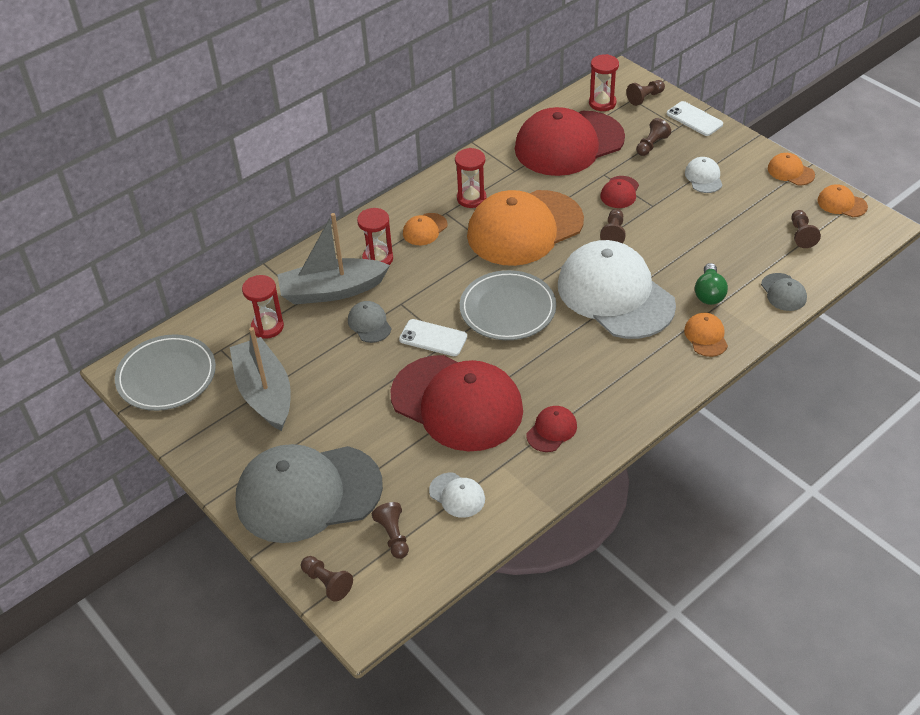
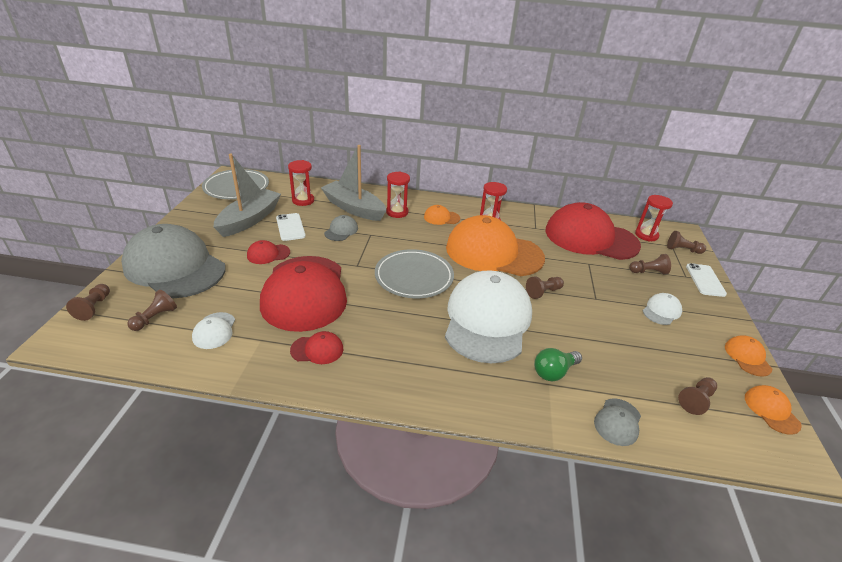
camera: 45 degrees right, 10 degrees down
white phone [399,319,467,356] -> white phone moved to [276,213,306,241]
red cap [600,176,639,208] -> red cap moved to [247,240,290,264]
orange cap [684,313,728,357] -> none

